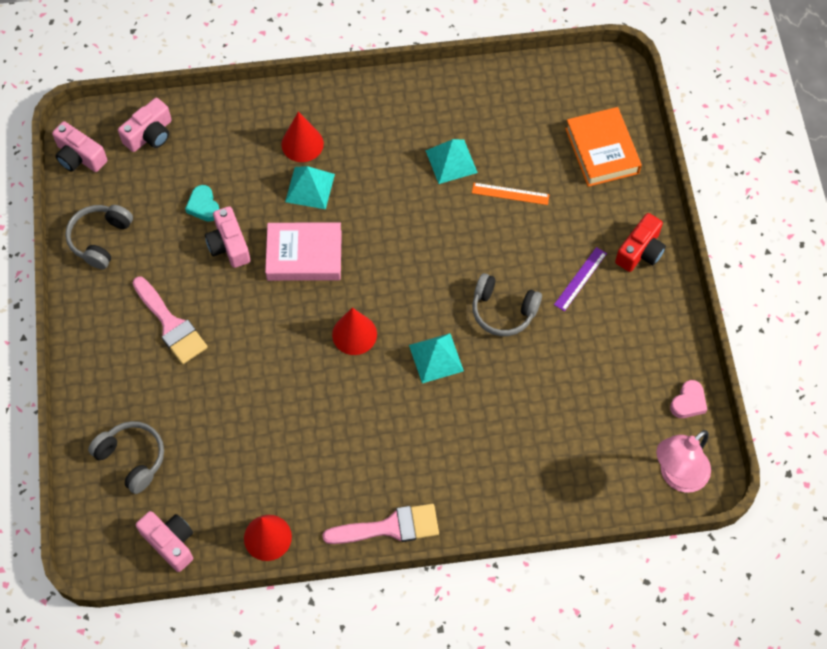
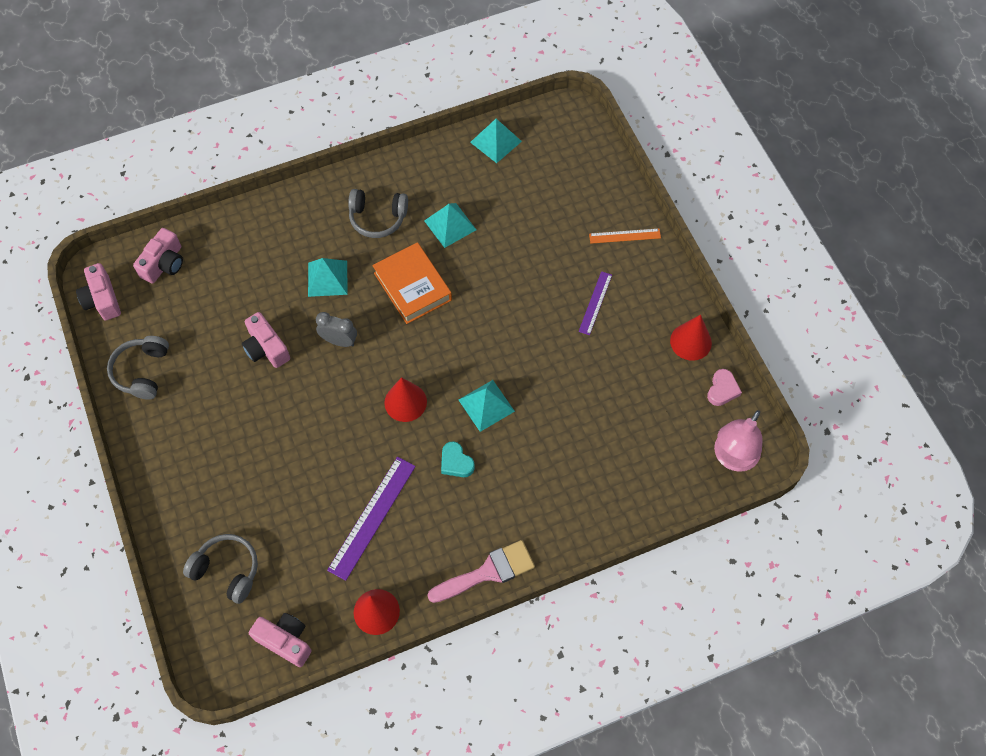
camera: 15 degrees left, 0 degrees up
pink camera [52,121,107,172] -> pink camera turned 45 degrees clockwise [76,263,121,321]
pink brush [133,277,208,364] -> none
turquoise heart [185,185,219,222] -> turquoise heart moved to [441,441,475,477]
pink book [265,222,342,281] -> grey clock [316,312,357,347]
red cone [281,111,324,162] -> red cone moved to [670,314,712,361]
orange ruler [472,183,550,205] -> orange ruler moved to [589,228,661,244]
grey headphones [472,273,542,336] -> grey headphones moved to [348,189,408,238]
orange book [565,107,642,187] -> orange book moved to [372,242,452,324]
red camera [615,213,666,272] -> none
none -> purple ruler [327,457,416,581]
none -> turquoise pyramid [470,119,522,163]

